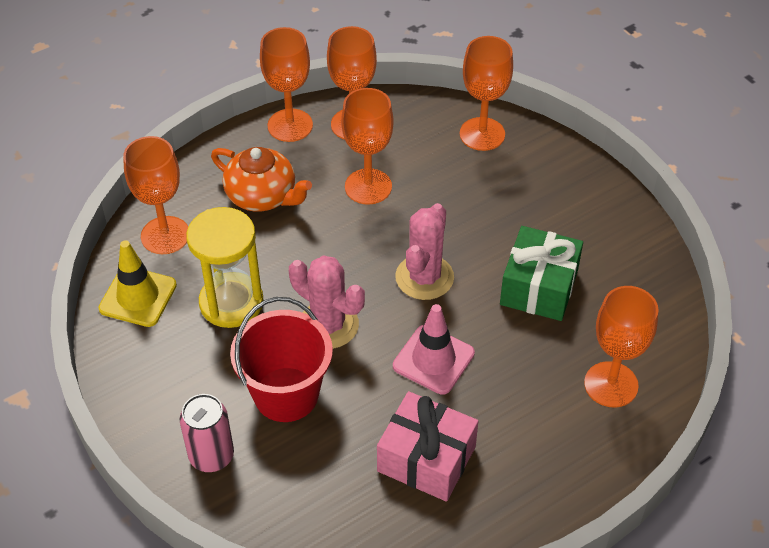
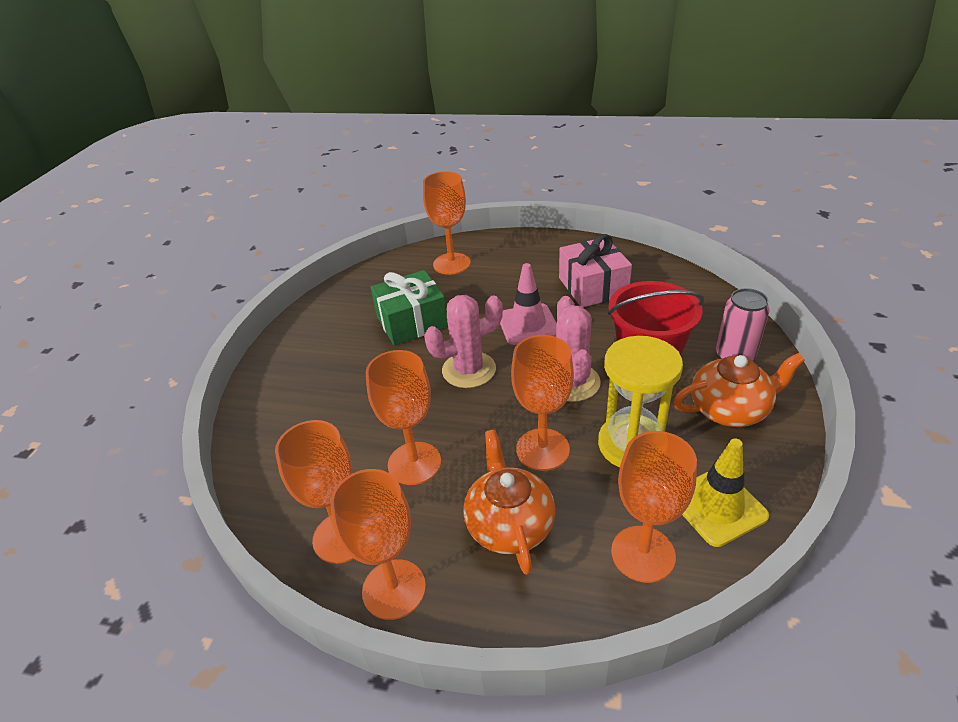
camera: 130 degrees left, 10 degrees down
orange goblet [460,36,513,151] -> orange goblet moved to [511,335,574,471]
none -> orange teapot [673,353,805,427]

